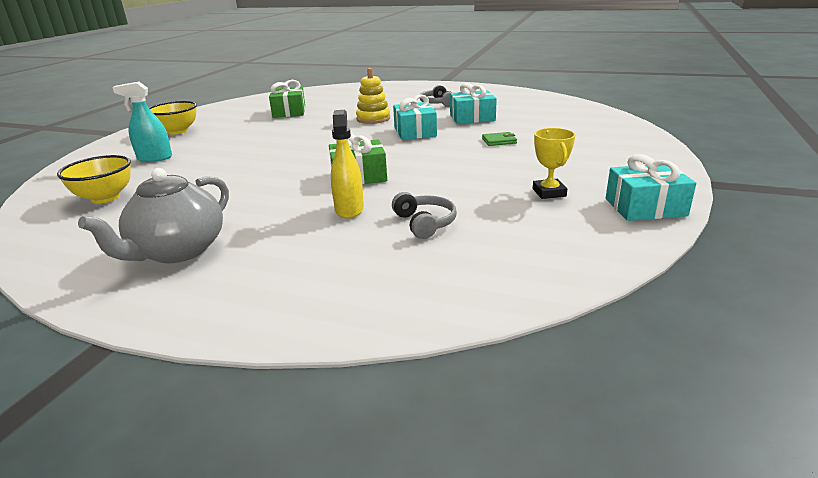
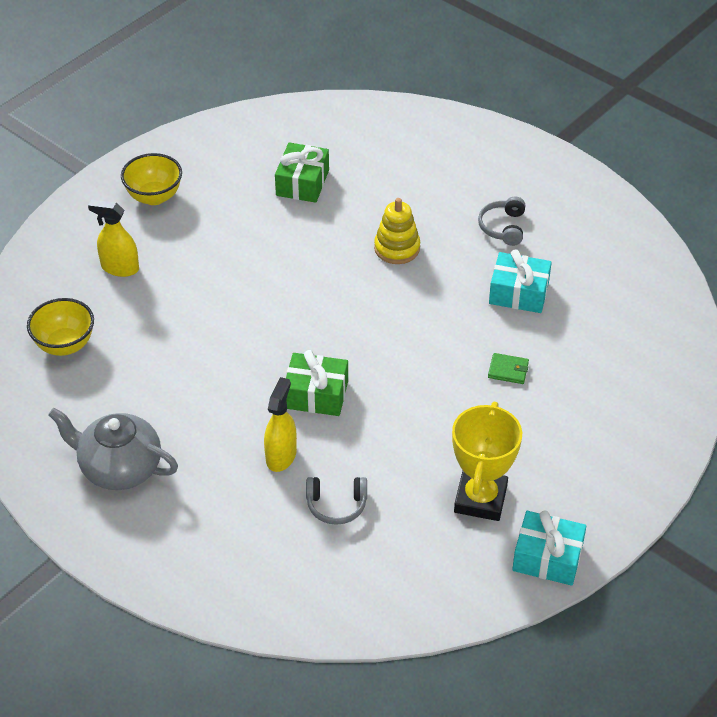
camera: 20 degrees right, 20 degrees up
grey teapot [78,168,229,263] -> grey teapot turned 60 degrees clockwise [48,408,178,490]
turquoise spray bottle [112,82,172,162] -> yellow spray bottle [88,200,139,277]
grey headphones [392,192,457,239] -> grey headphones turned 90 degrees clockwise [306,477,367,525]
turquoise gift [393,95,437,140] -> none
yellow trophy [533,128,575,199] -> yellow trophy [452,402,522,521], size x1.69

